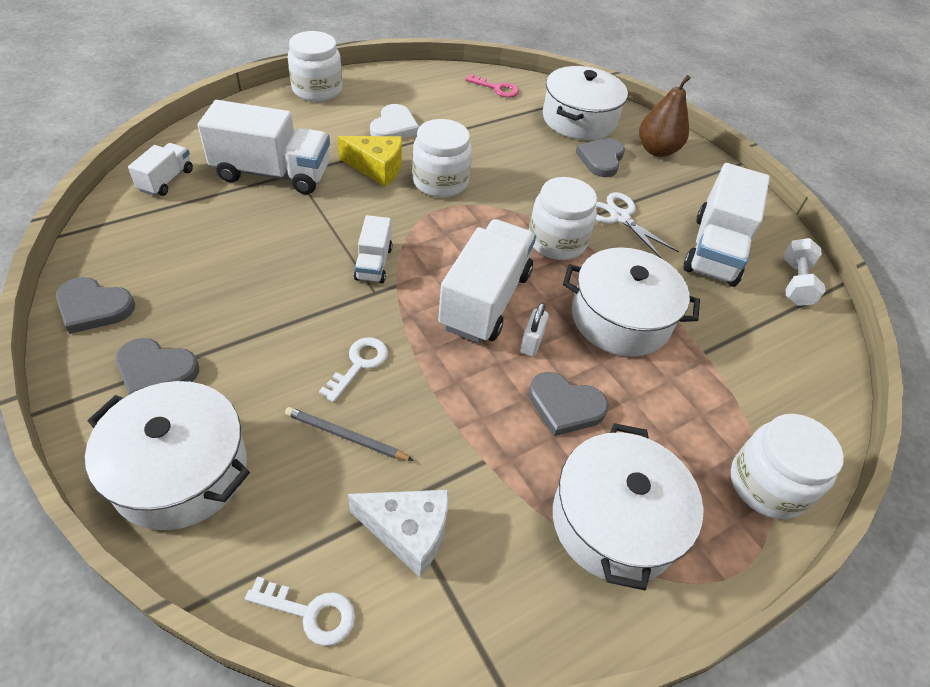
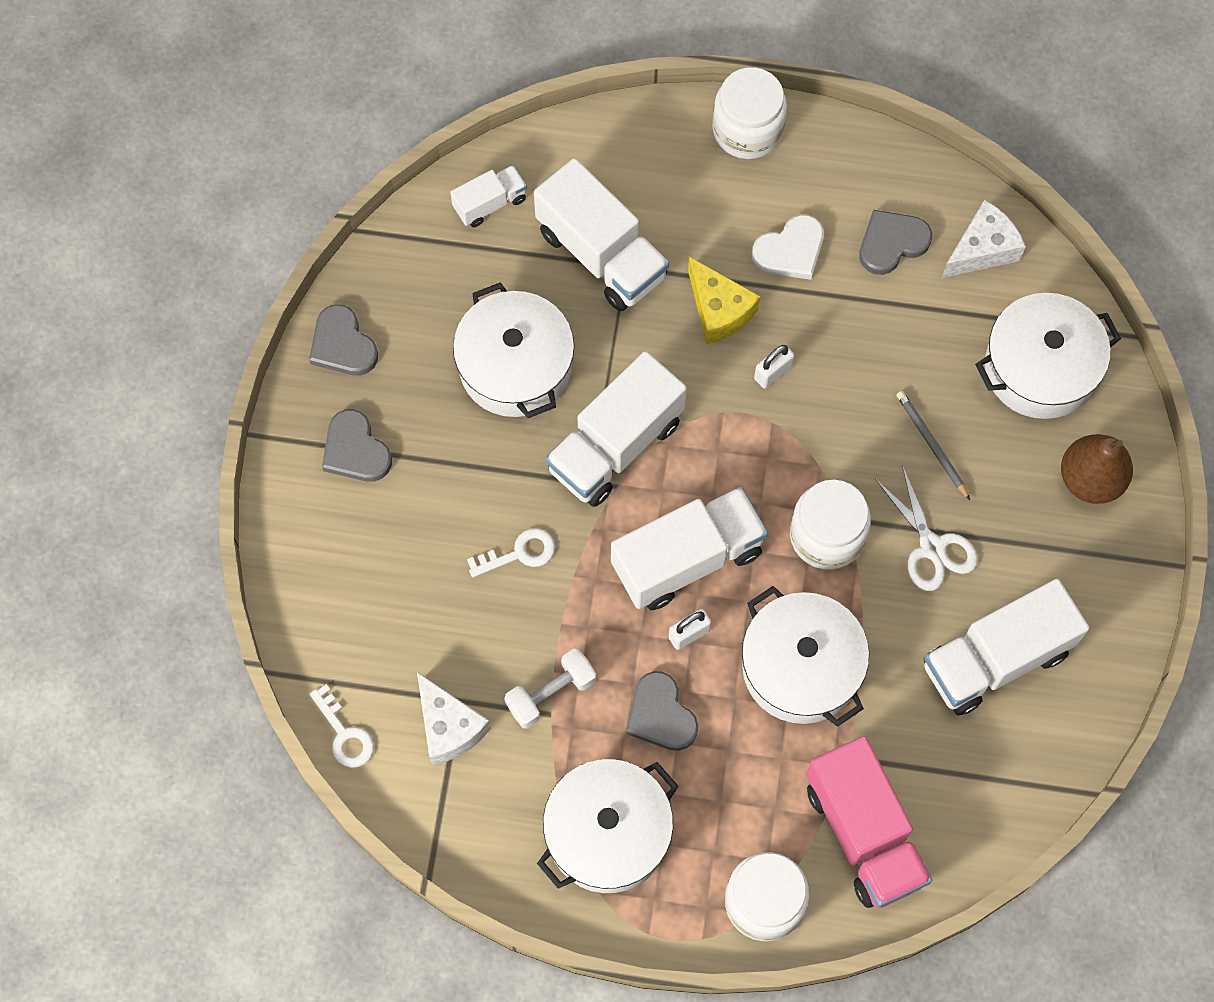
camera: 45 degrees right, 20 degrees up
white pot [85,381,250,530] -> white pot moved to [453,282,574,418]
grey pencil [285,407,414,461] -> grey pencil moved to [896,391,970,500]
white truck [354,215,392,283] -> white truck [545,351,687,507], size x1.93
white jar [412,119,472,198] -> white padlock [754,344,794,389]
pink key [465,74,519,98] -> white cheese [942,200,1026,278]
grey heart [576,138,625,177] -> grey heart moved to [859,210,932,275]
white scissors [596,192,679,259] -> white scissors turned 150 degrees clockwise [875,465,978,591]
white dumbbell [784,238,825,306] -> white dumbbell moved to [504,648,596,729]
none -> pink truck [806,736,932,908]

